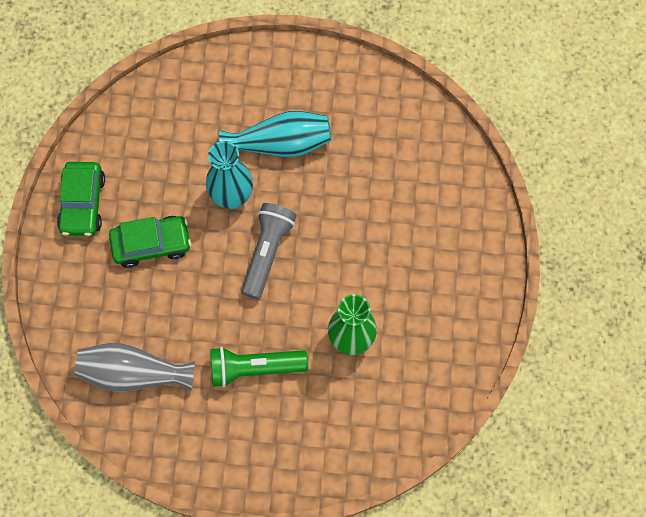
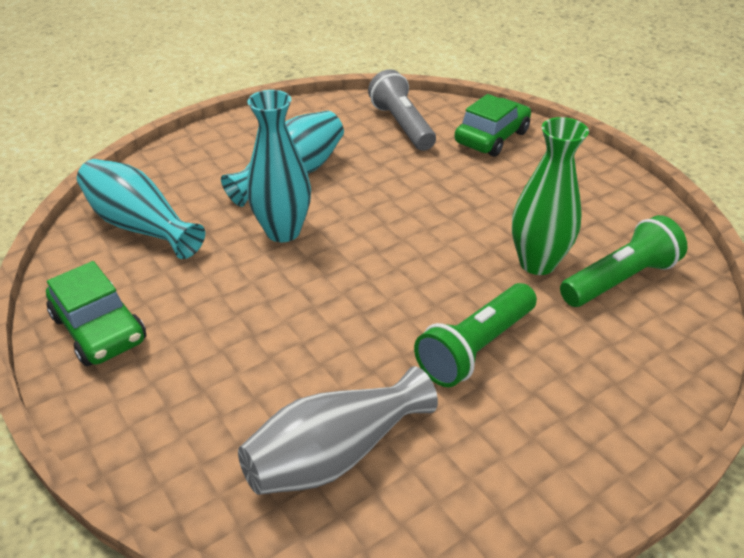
camera: 40 degrees left, 30 degrees down
green car [109,216,191,268] -> green car moved to [454,94,531,157]
grey flashlight [241,203,296,299] -> grey flashlight moved to [368,69,436,151]
none -> turquoise vase [77,159,205,259]
none -> green flashlight [560,215,688,307]

